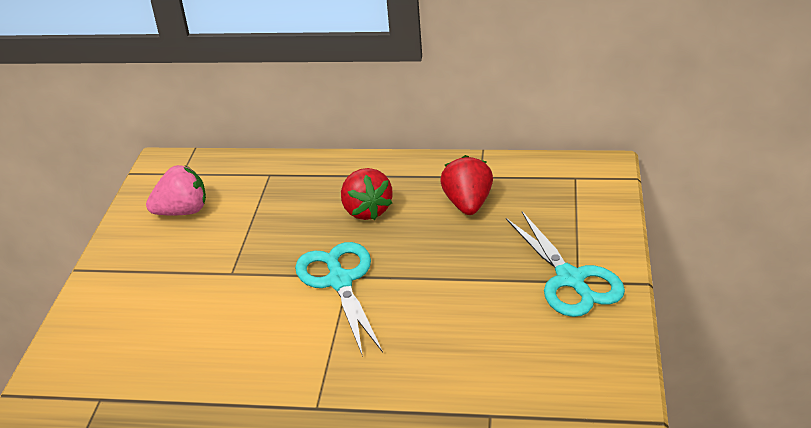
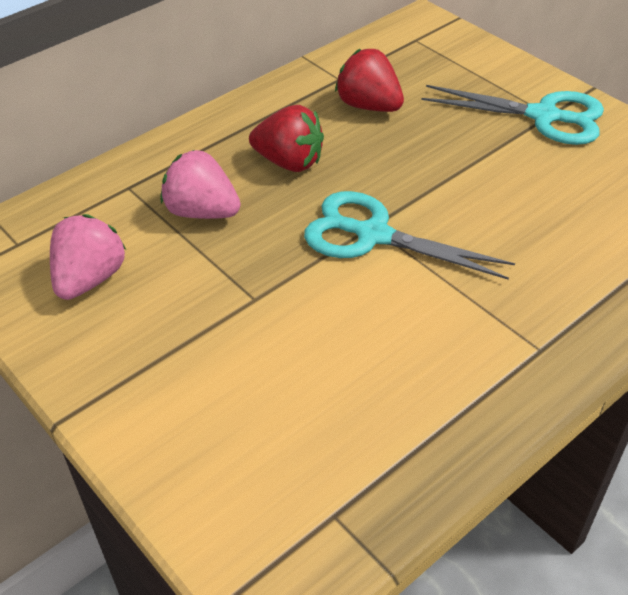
camera: 50 degrees left, 10 degrees up
none -> pink strawberry [160,150,241,219]

